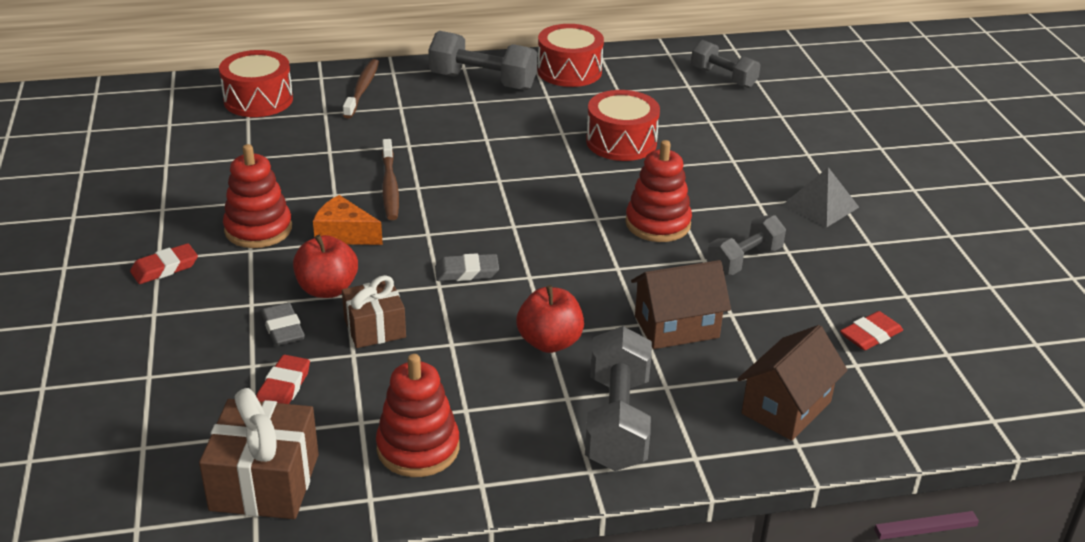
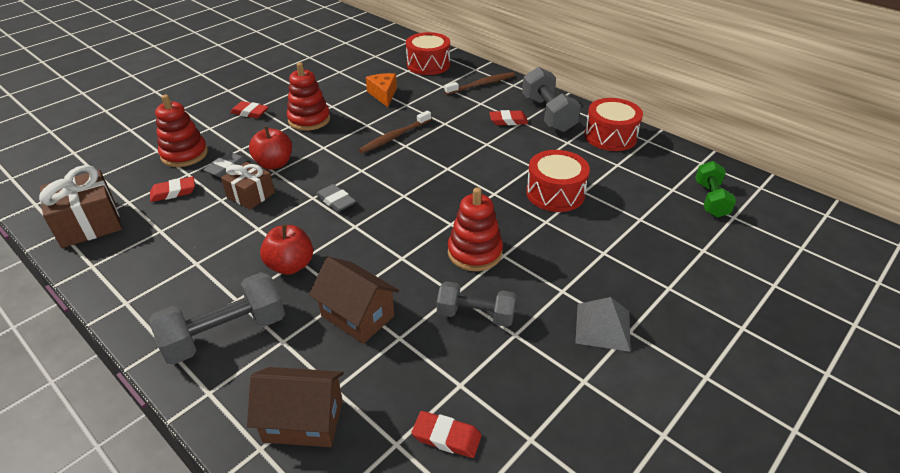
camera: 55 degrees right, 5 degrees up
orange cheese [313,195,383,245] -> orange cheese moved to [366,73,397,107]
red stacking toy [376,354,459,477] -> red stacking toy moved to [155,95,208,167]
grey dumbbell [691,40,760,88] -> green dumbbell [695,161,736,218]
none -> red eraser [489,110,528,125]

